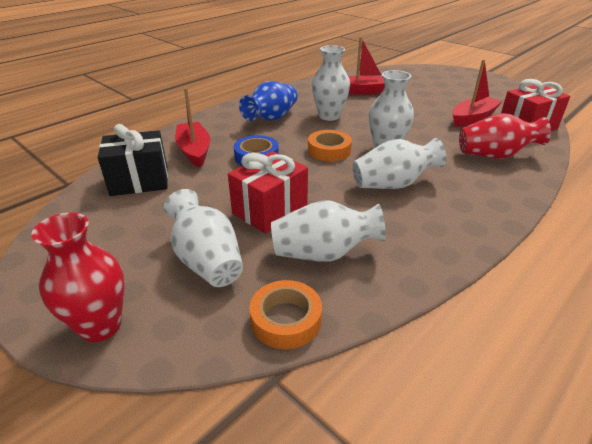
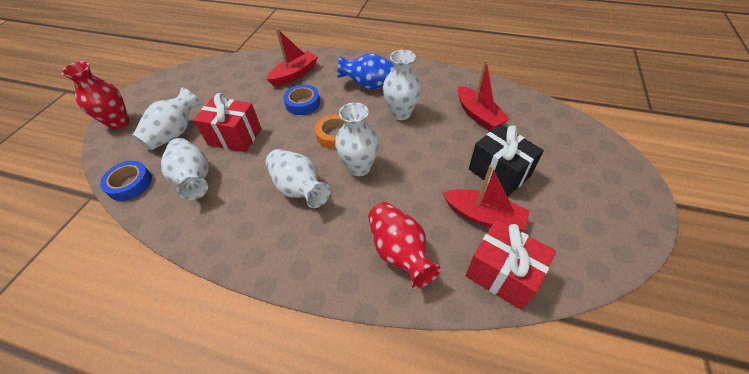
camera: 65 degrees right, 15 degrees up
black gift [98,124,168,196] -> black gift moved to [469,125,544,197]
orange tape [250,280,322,349] -> blue tape [100,161,152,201]

